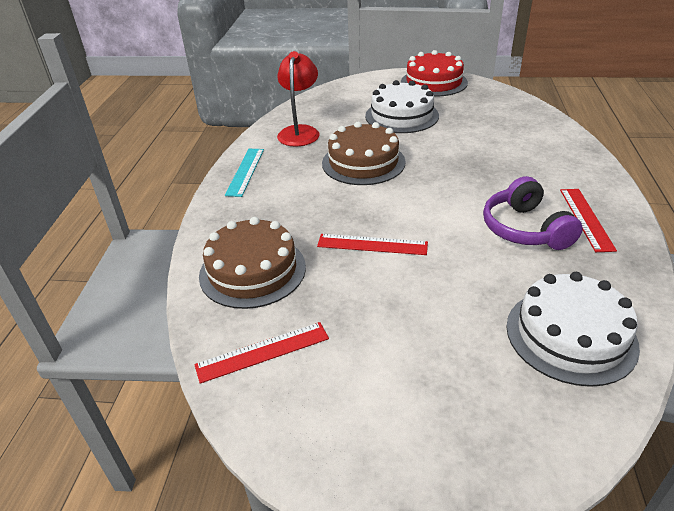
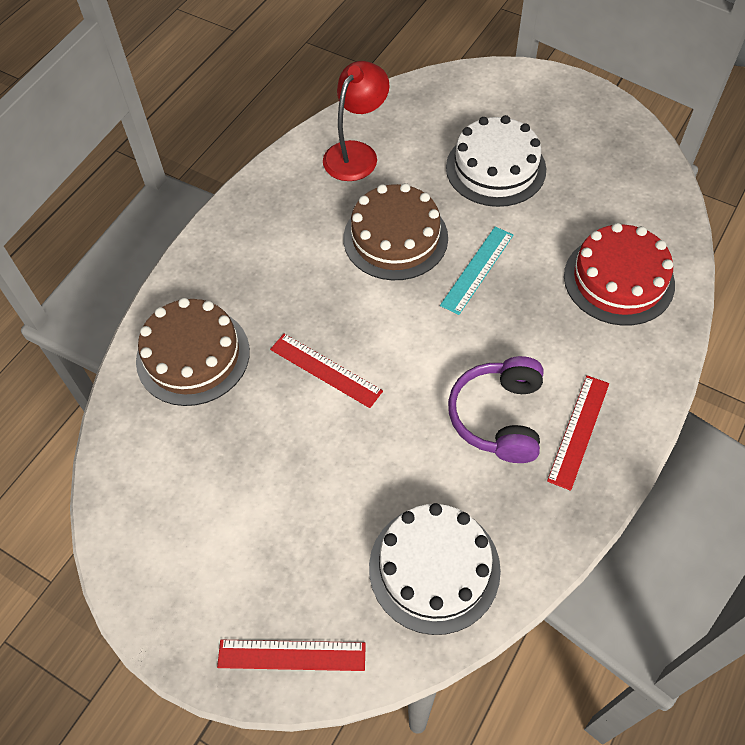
camera: 25 degrees right, 20 degrees up
red ruler [194,322,329,384] -> red ruler moved to [217,640,366,671]
turquoise ruler [225,149,264,197] -> turquoise ruler moved to [440,227,513,315]
red cake [401,50,468,97] -> red cake moved to [564,223,675,326]

